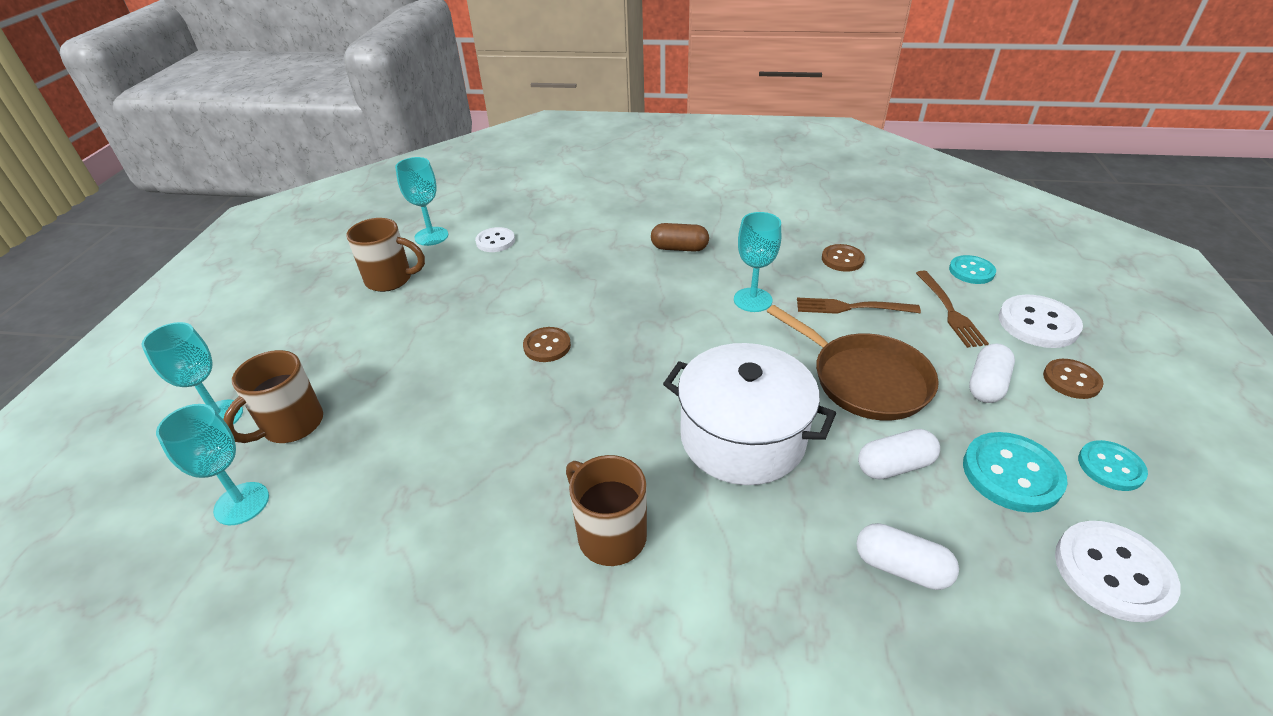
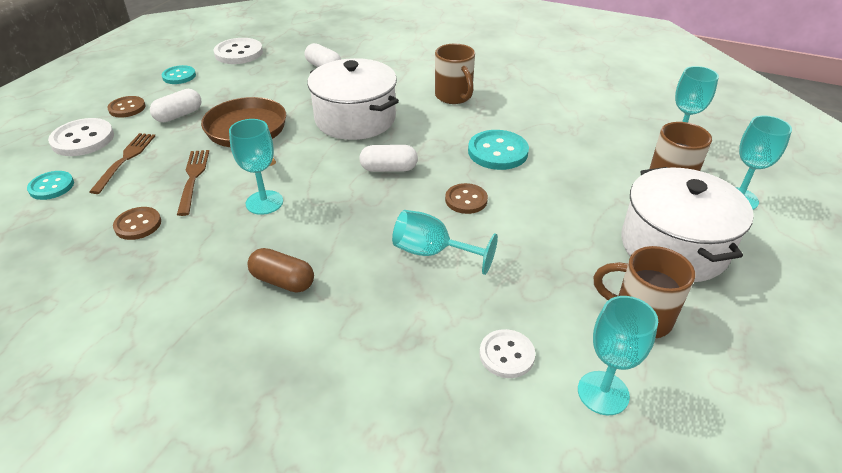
camera: 165 degrees left, 0 degrees up
brown fork [797,298,921,314] -> brown fork turned 120 degrees counterclockwise [177,150,209,216]
white capsule [858,429,940,480] -> white capsule moved to [359,145,418,172]
turquoise button [963,432,1068,513] -> turquoise button moved to [468,130,529,170]
none -> turquoise goblet [392,210,498,275]
none -> white pot [621,167,754,282]

